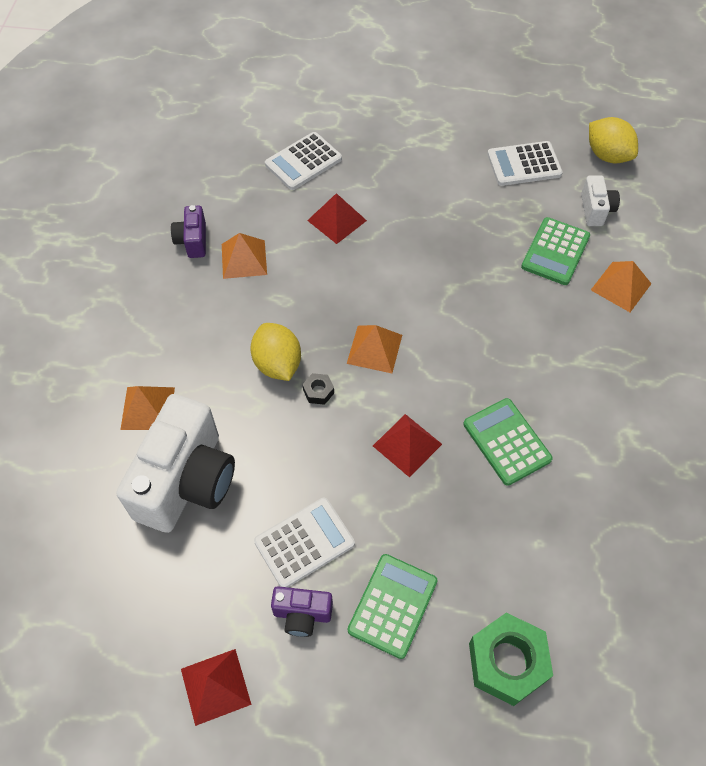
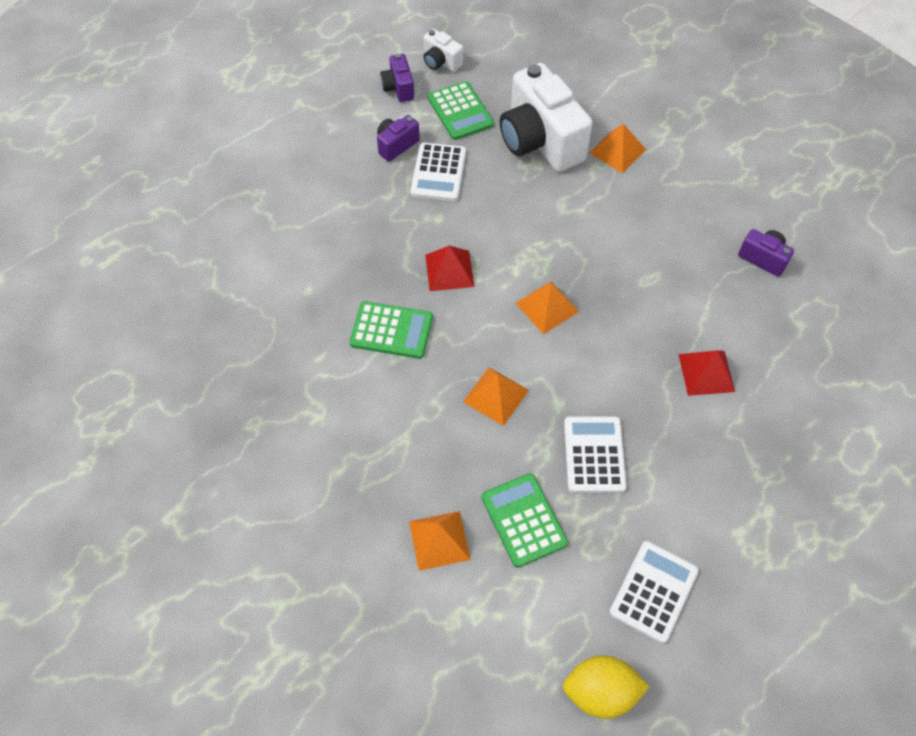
camera: 130 degrees right, 0 degrees up
red pyramid [181,649,252,726] -> purple camera [380,53,414,102]
orange pyramid [222,233,267,279] -> orange pyramid moved to [463,367,529,426]
yellow lemon [251,323,301,381] -> none
white calculator [265,132,342,190] -> white calculator moved to [564,417,627,493]
black nut [302,373,334,405] -> none
green calculator [348,554,438,659] -> green calculator moved to [428,81,494,140]
green nut [469,613,553,706] -> none
white camera [581,175,620,226] -> white camera moved to [423,29,463,72]

